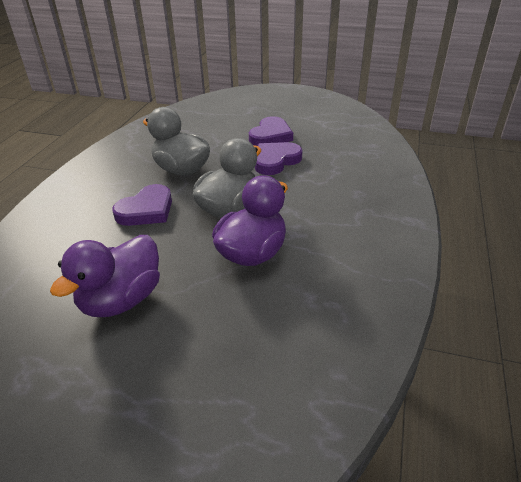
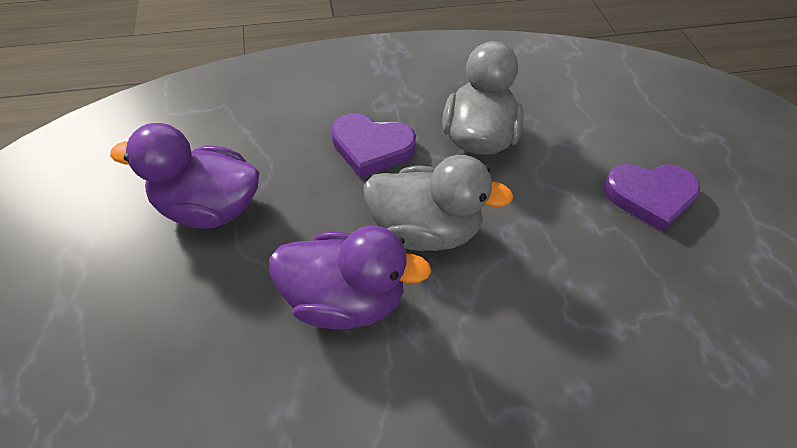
camera: 60 degrees right, 15 degrees up
purple heart [255,142,303,175] -> none

